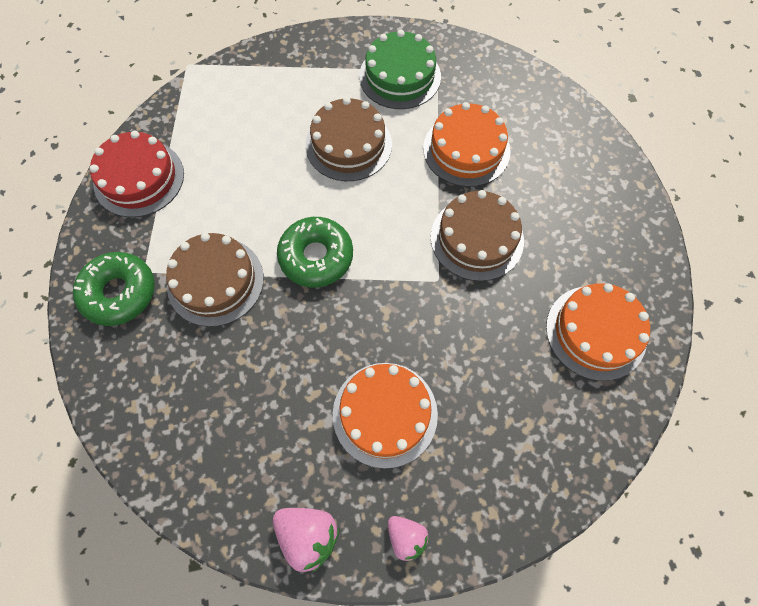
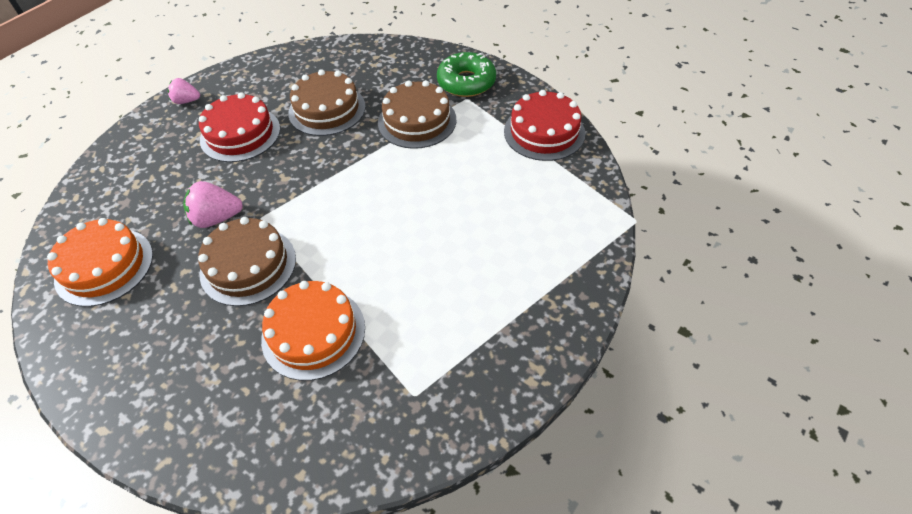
camera: 140 degrees right, 15 degrees down
pink strawberry [273,508,339,572] -> pink strawberry moved to [183,181,243,228]
green donut [277,217,353,288] -> none
brown cake [305,97,392,181] -> brown cake moved to [288,69,366,136]
orange cake [333,363,438,469] -> red cake [199,92,280,162]
green cake [359,30,441,109] -> none

